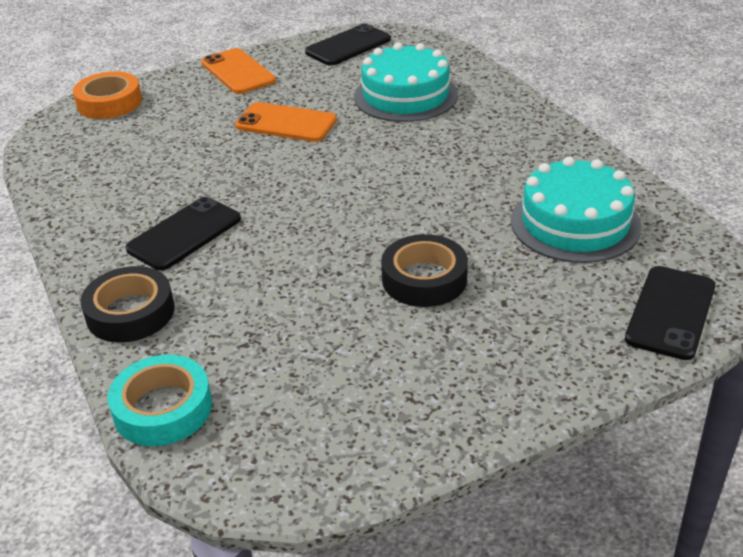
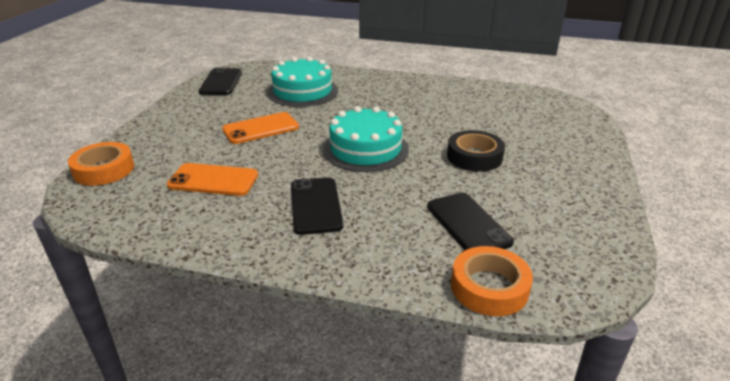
camera: 50 degrees left, 5 degrees down
black tape [80,266,174,342] -> none
turquoise tape [108,355,212,446] -> orange tape [451,246,533,316]
orange phone [201,48,276,94] -> orange phone moved to [167,163,258,196]
turquoise cake [511,157,642,263] -> turquoise cake moved to [323,106,409,172]
black phone [625,266,716,360] -> black phone moved to [427,193,514,250]

